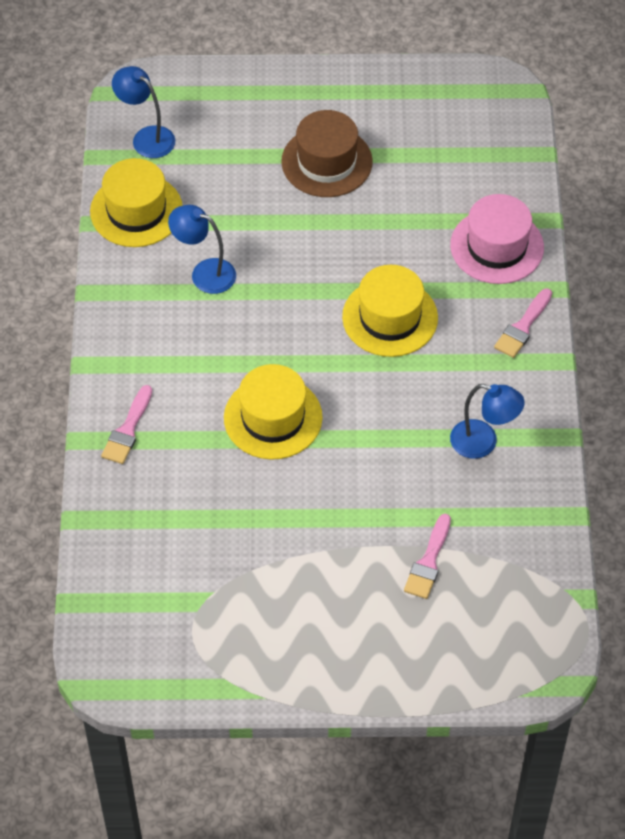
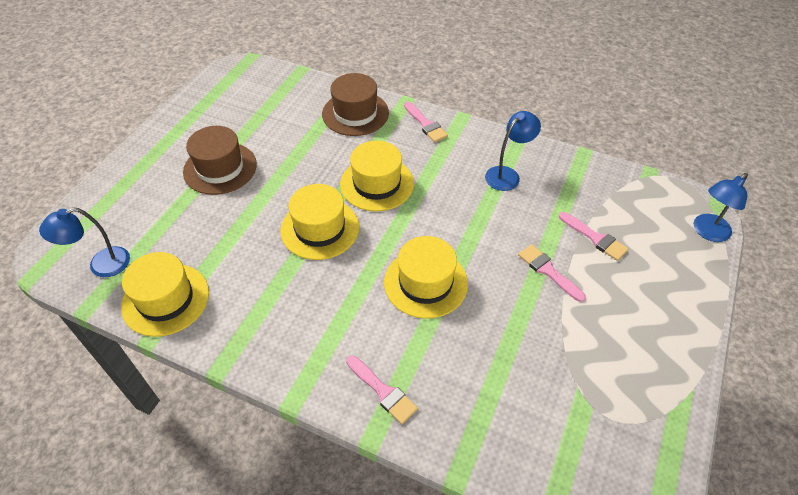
camera: 65 degrees left, 5 degrees down
blue lamp [168,205,236,294] -> blue lamp moved to [694,173,748,242]
pink hat [450,194,544,284] -> brown hat [322,73,389,136]
none -> yellow hat [280,184,359,260]
none -> pink brush [518,244,586,302]

